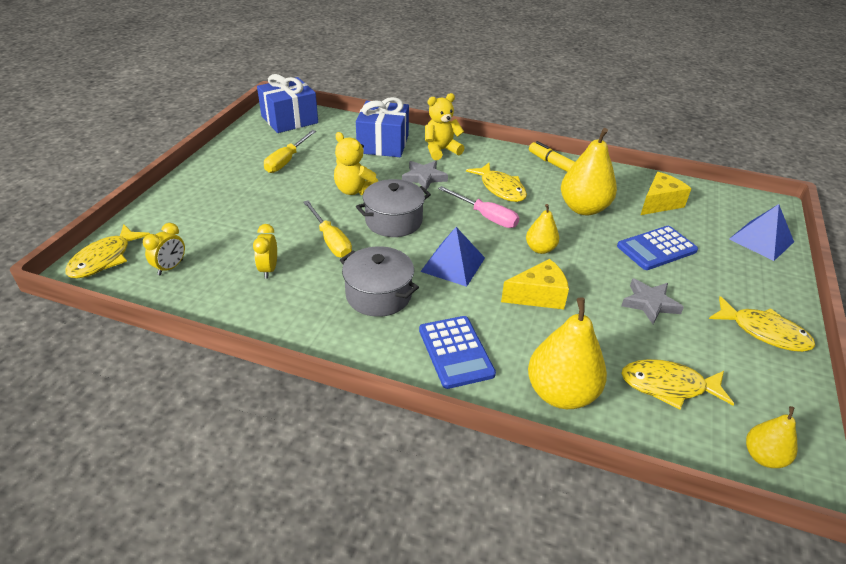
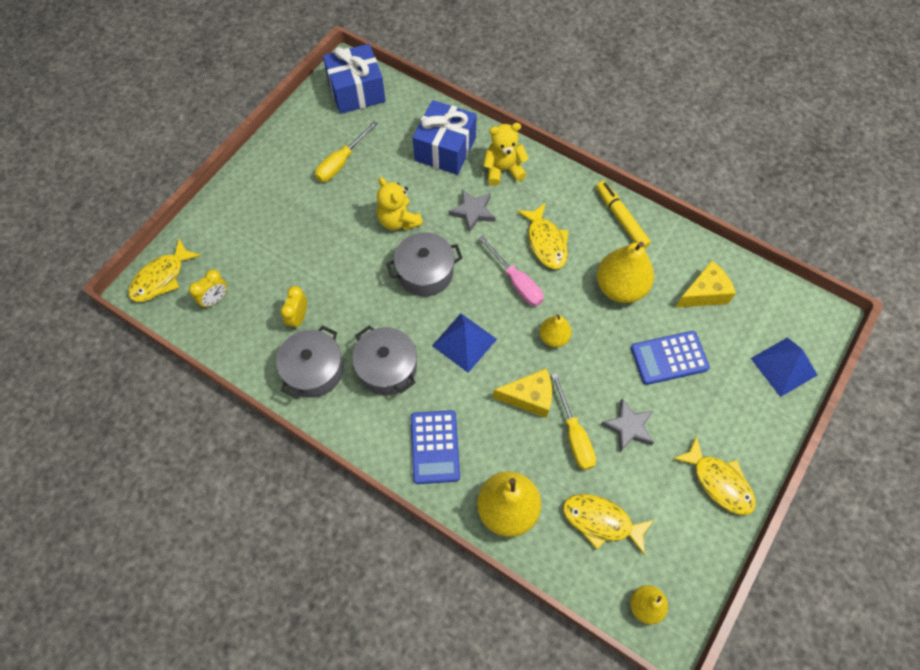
camera: 15 degrees right, 25 degrees up
yellow screwdriver [303,200,352,258] -> yellow screwdriver moved to [551,373,596,470]
none -> grey pot [276,325,343,398]

